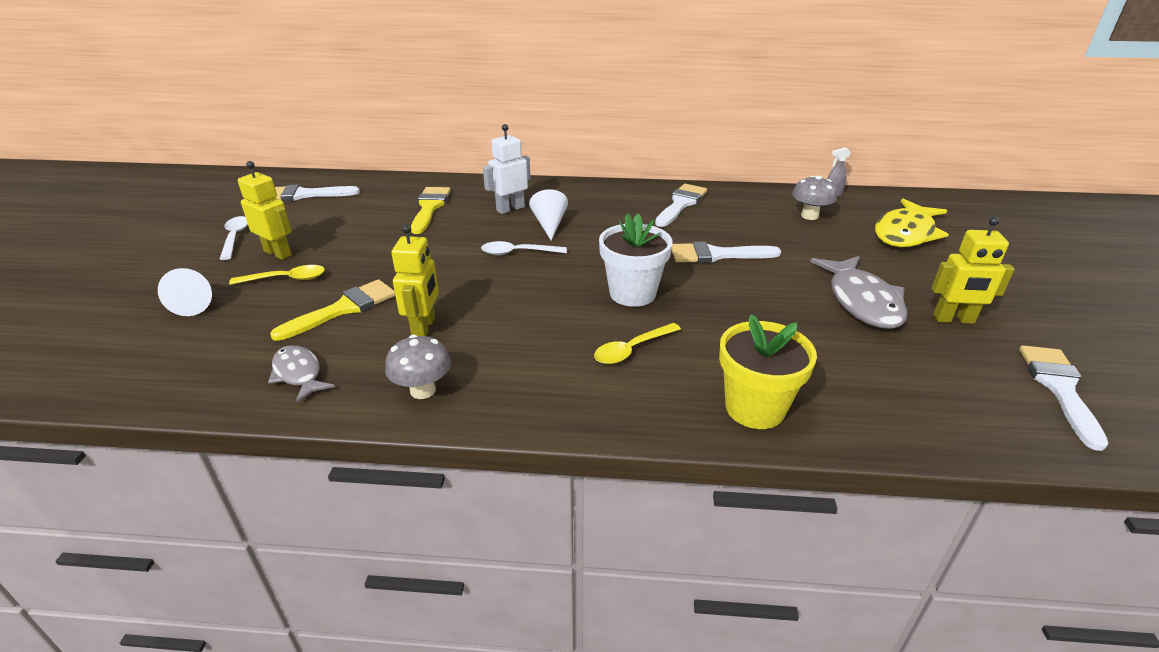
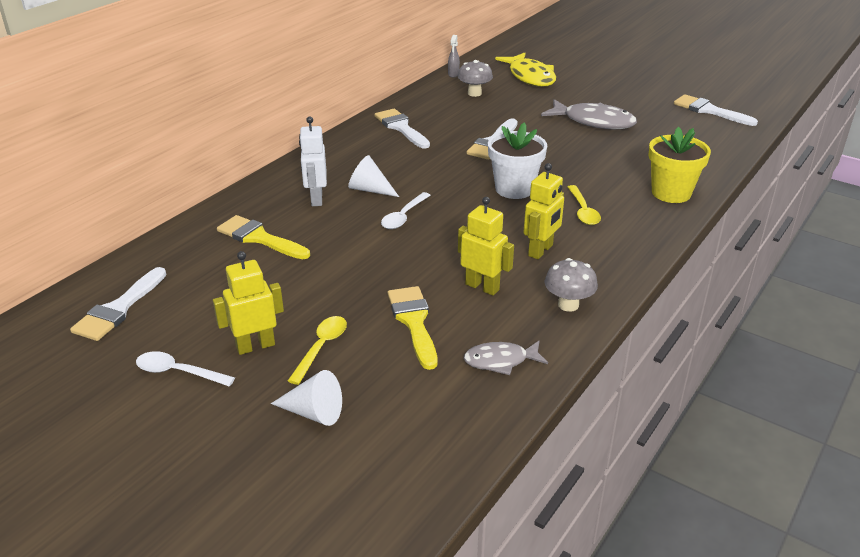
camera: 60 degrees left, 0 degrees up
yellow robot [931,217,1015,324] -> yellow robot moved to [523,163,564,259]

